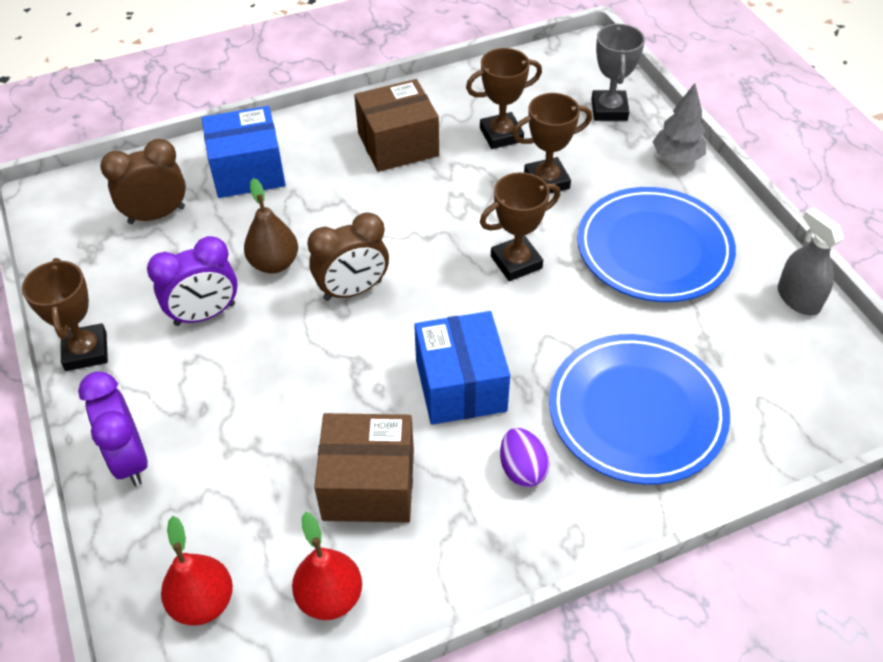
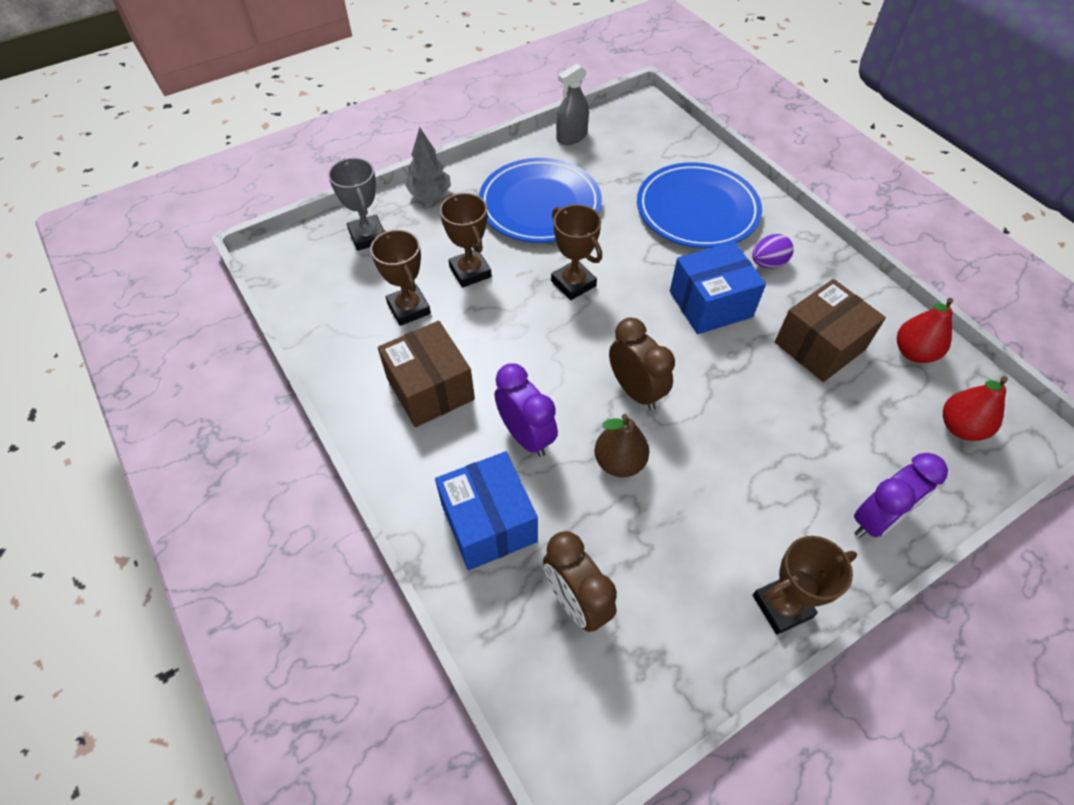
camera: 100 degrees left, 5 degrees up
purple clock [147,236,238,326] -> purple clock moved to [495,363,558,457]
brown box [314,413,414,523] -> brown box turned 60 degrees clockwise [775,279,886,382]
grey trophy [591,24,645,121] -> grey trophy turned 75 degrees clockwise [328,158,384,251]

